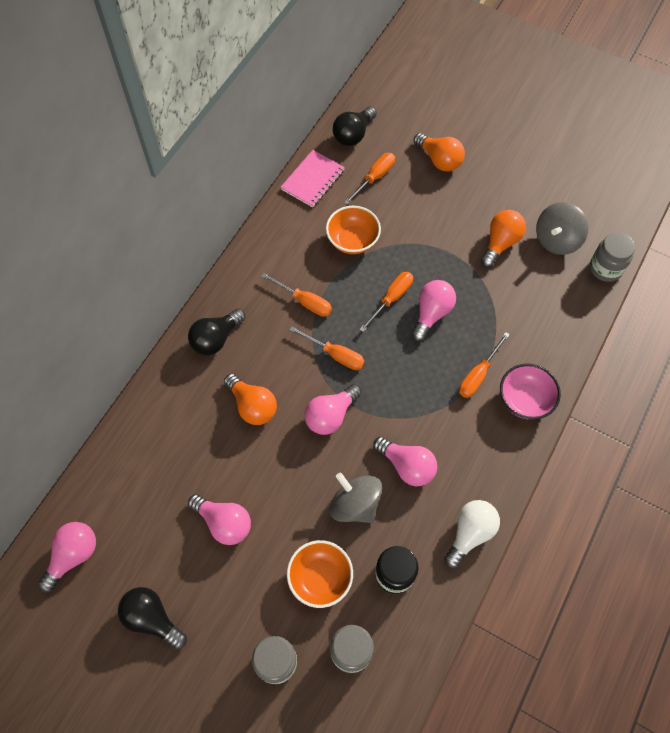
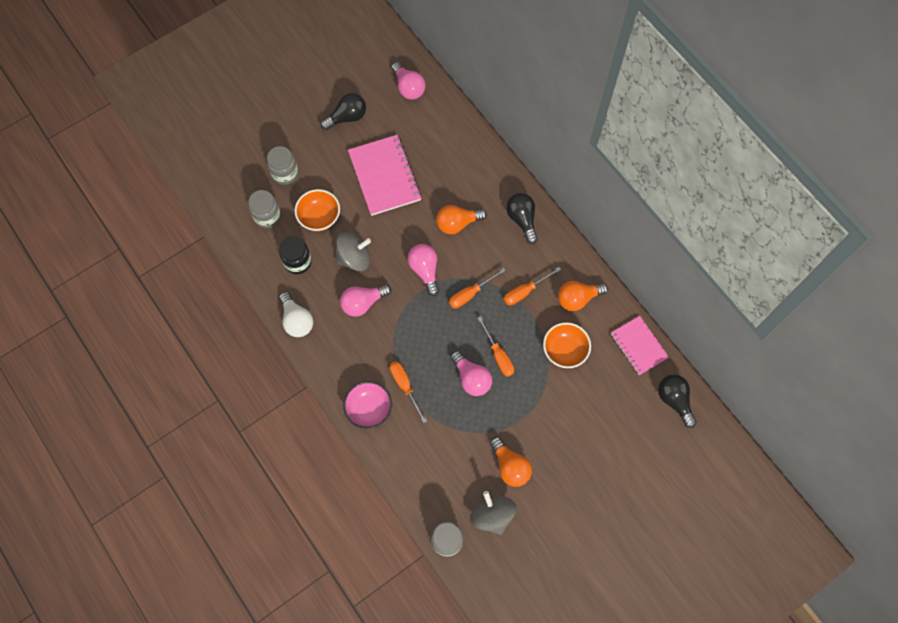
camera: 115 degrees right, 5 degrees up
pink light bulb [188,494,251,545] -> pink notebook [348,135,422,216]
orange screwdriver [344,153,395,205] -> none
orange light bulb [414,133,465,171] -> orange light bulb moved to [558,281,608,311]

